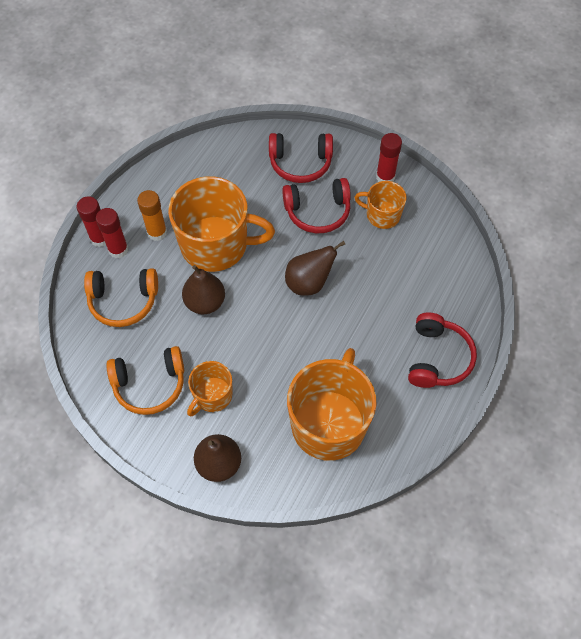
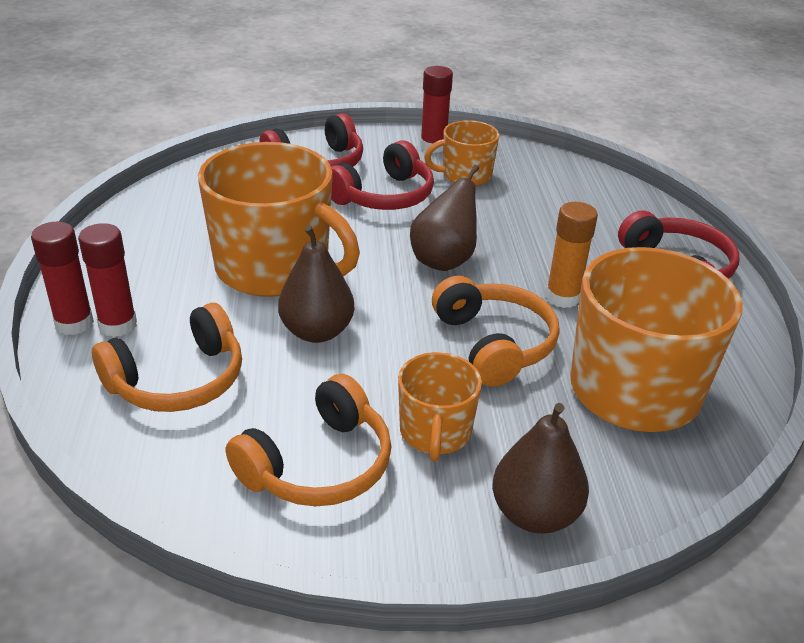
camera: 35 degrees left, 25 degrees down
orange glue stick [137,190,167,241] -> orange glue stick moved to [545,202,598,308]
orange mug [168,176,275,272] -> orange mug turned 60 degrees clockwise [198,142,360,297]
none -> orange headphones [432,276,559,387]

